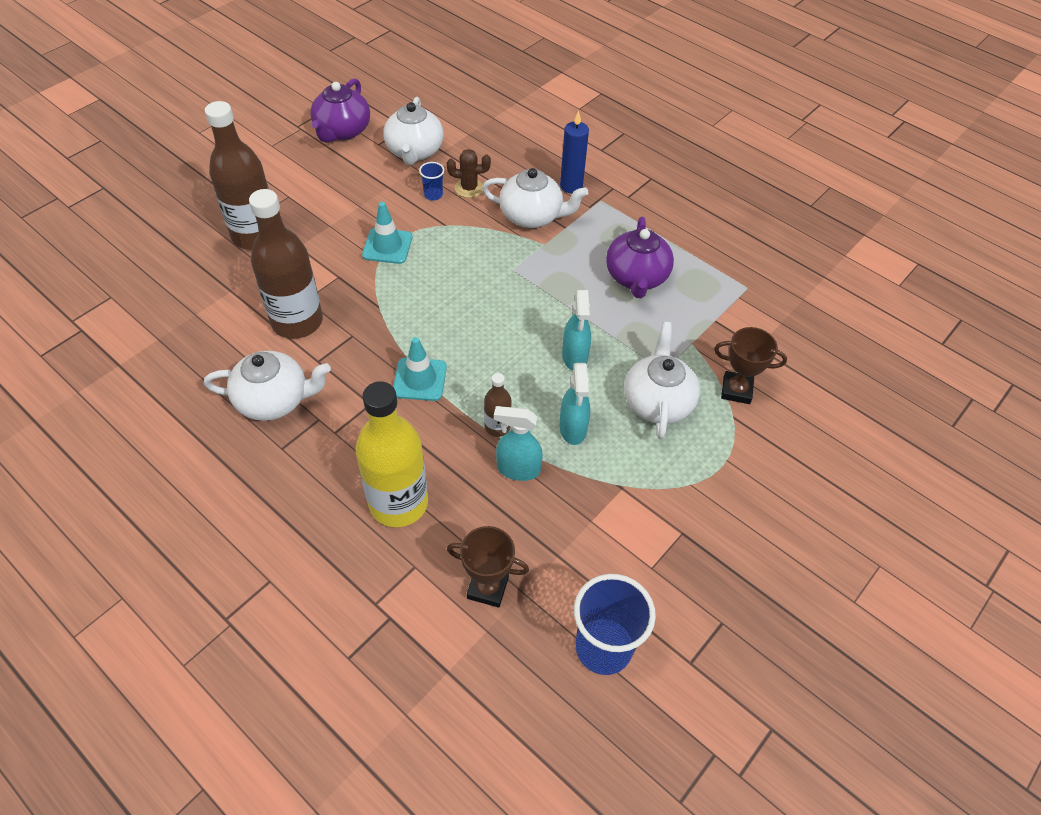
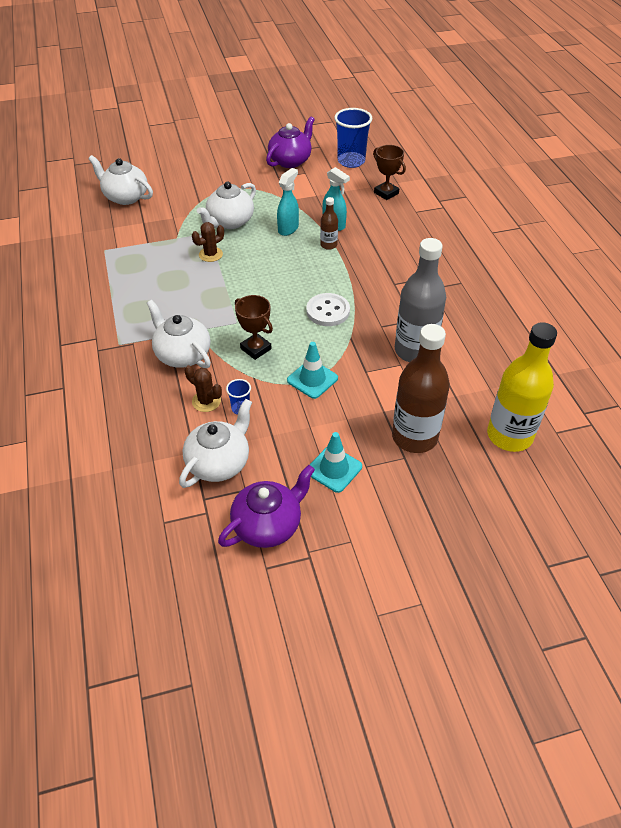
camera: 145 degrees left, 5 degrees down
white teapot [204,351,331,421] -> white teapot moved to [88,155,153,205]
brown bottle [249,189,323,339] -> grey bottle [395,238,446,362]
yellow bottle [355,381,428,527] -> yellow bottle moved to [487,322,557,452]
turquoise traffic cone [393,337,447,401] -> turquoise traffic cone moved to [310,432,362,493]
blue candle [560,111,589,193] -> none
turquoise spray bottle [562,290,591,370] -> none
purple teapot [606,217,674,298] -> purple teapot moved to [266,116,315,168]
brown trophy [714,327,787,404] -> brown trophy moved to [235,295,273,360]
none -> brown cactus [192,222,224,262]
none -> white button [306,293,350,326]

